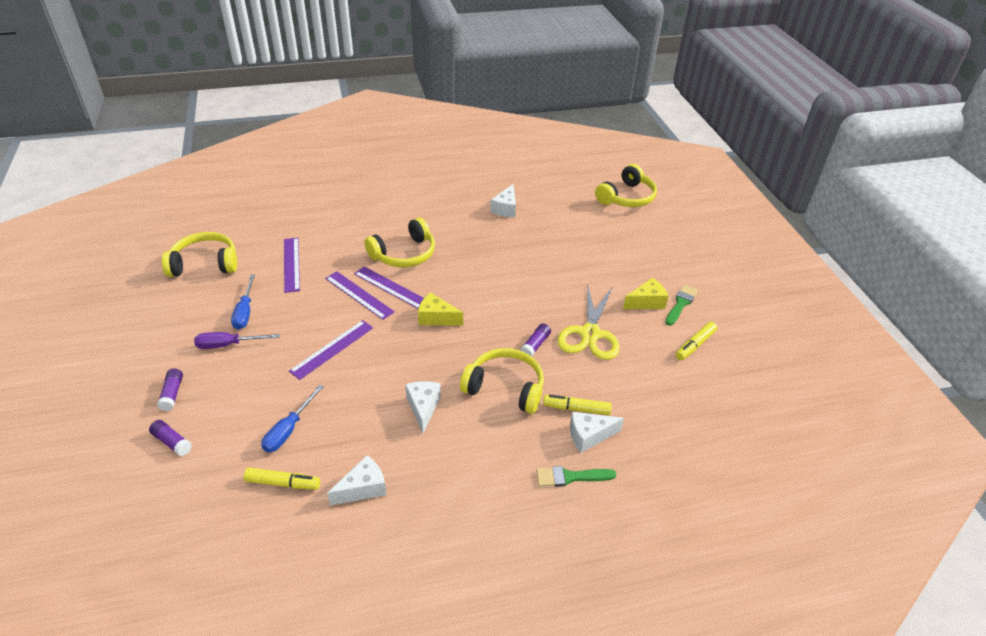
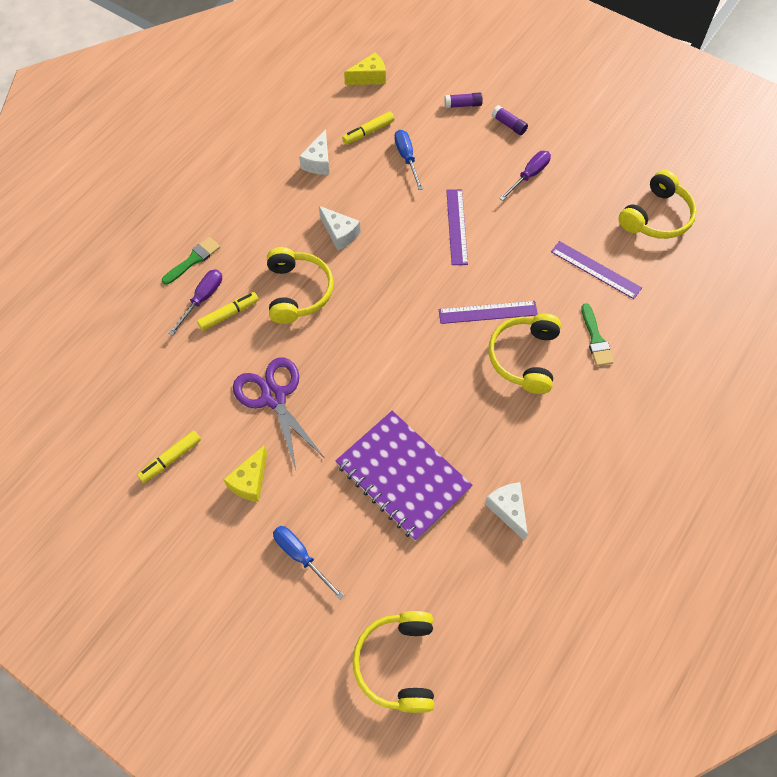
camera: 140 degrees right, 20 degrees up
blue screwdriver [231,274,255,330] -> blue screwdriver moved to [273,526,344,600]
purple ruler [325,271,395,320] -> none
yellow cheese [418,292,463,326] -> yellow cheese moved to [344,52,386,85]
yellow headphones [460,348,544,414] -> yellow headphones turned 75 degrees counterclockwise [267,247,334,324]
purple glue stick [520,323,551,357] -> none
yellow scissors [557,284,620,360] -> purple scissors [233,358,324,470]
white cheese [570,412,624,453] -> purple screwdriver [168,269,222,336]
green brush [665,285,698,326] -> green brush moved to [581,303,614,366]
yellow marker [676,322,717,360] -> yellow marker turned 135 degrees counterclockwise [137,430,201,483]
none -> purple notebook [336,411,473,541]

